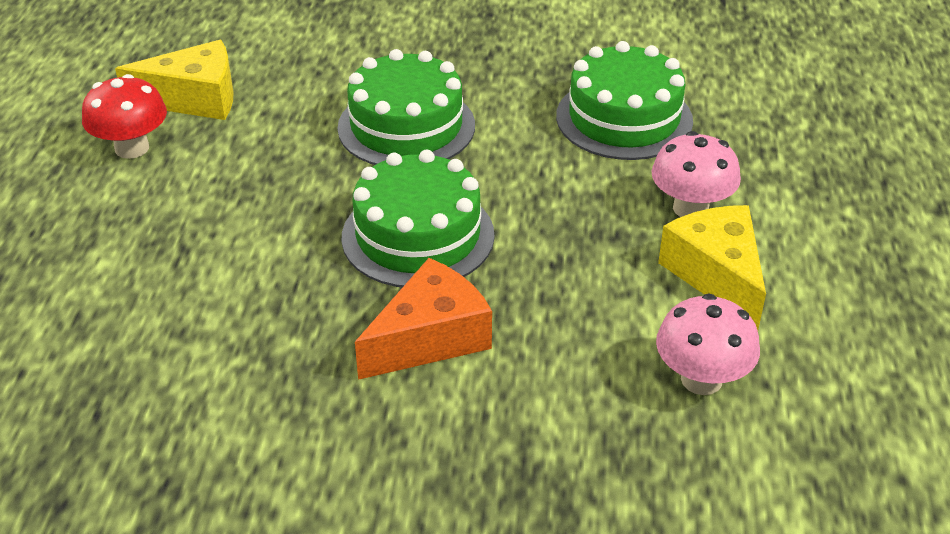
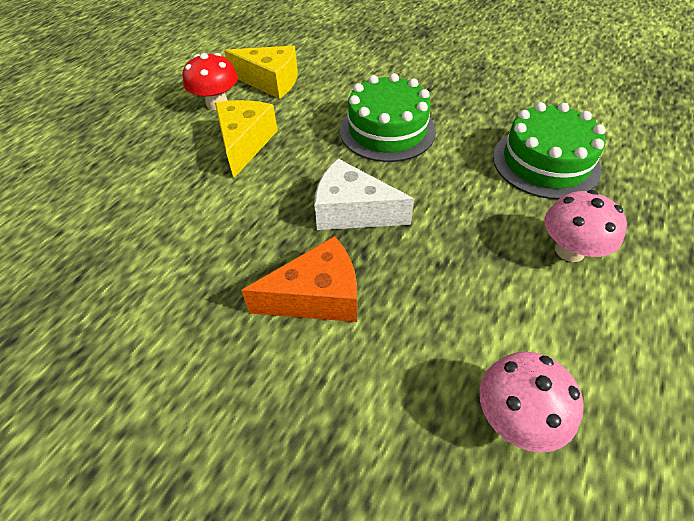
camera: 25 degrees right, 10 degrees up
green cake [342,150,495,287] -> white cheese [314,159,414,230]
yellow cheese [658,205,766,330] -> yellow cheese moved to [215,100,278,178]

